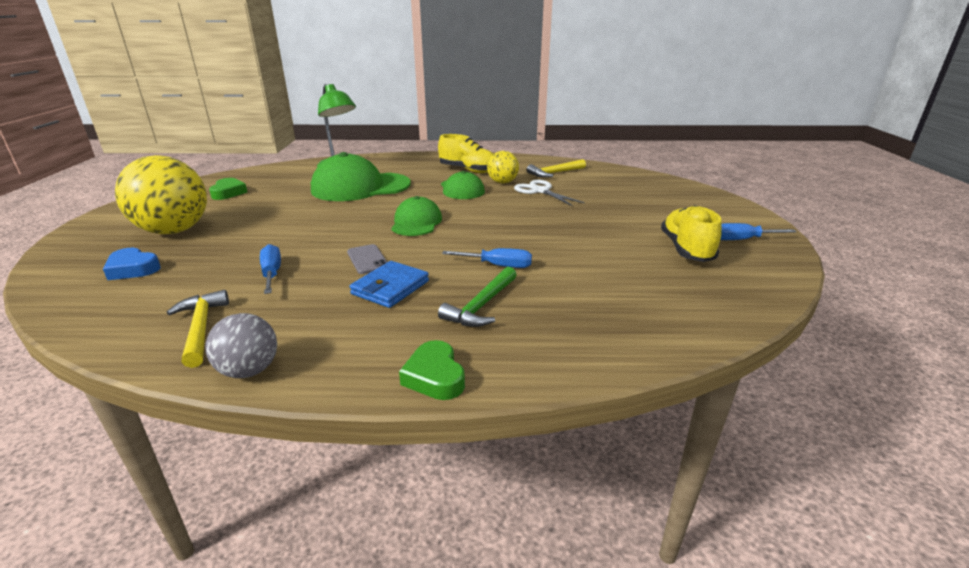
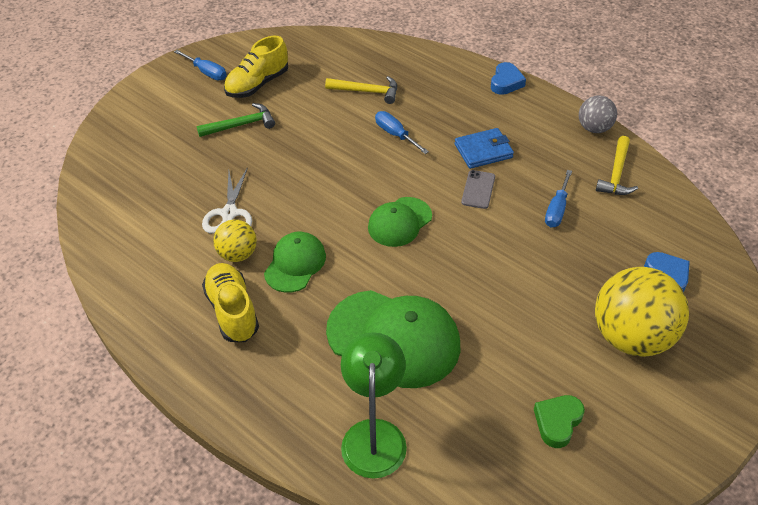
camera: 140 degrees left, 20 degrees up
green heart [399,340,465,400] -> blue heart [491,62,526,95]
green hammer [438,267,517,327] -> green hammer moved to [197,103,275,137]
yellow hammer [527,159,586,178] -> yellow hammer moved to [325,76,397,104]

